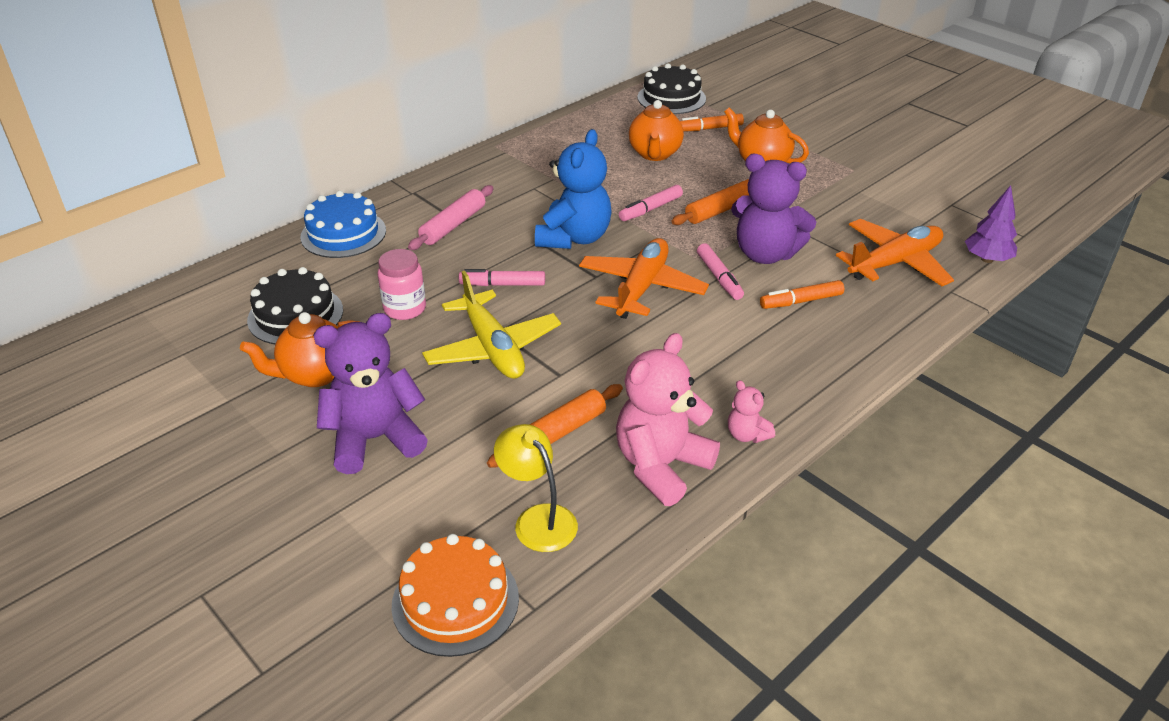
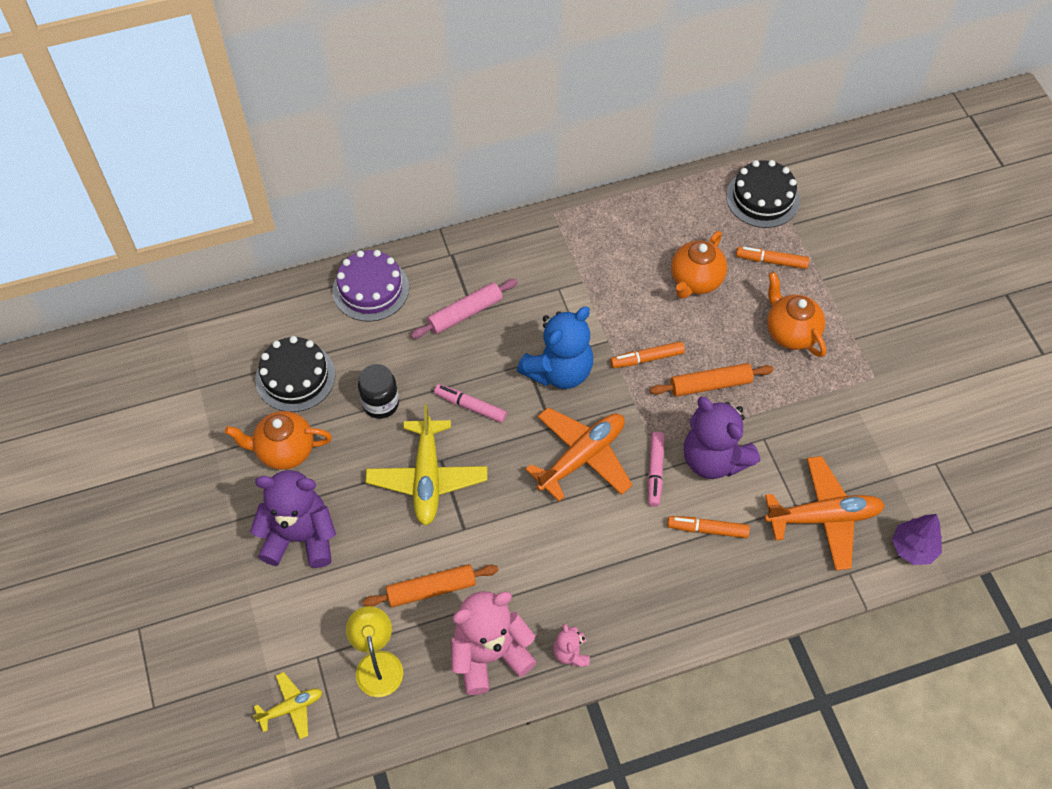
camera: 25 degrees right, 20 degrees up
blue cake [300,191,386,258] -> purple cake [332,250,409,322]
pink jar [378,249,426,320] -> black jar [358,364,399,419]
orange cake [392,534,519,657] -> yellow plane [253,672,322,739]
pink marker [619,185,683,221] -> orange marker [610,341,685,368]

